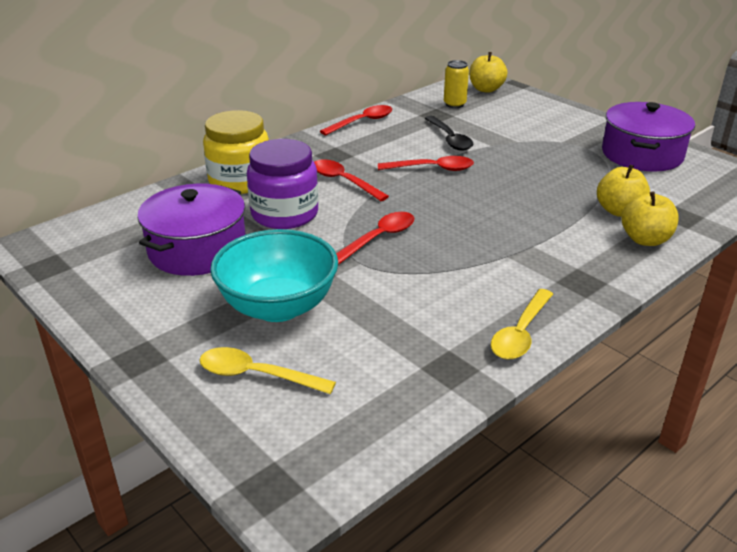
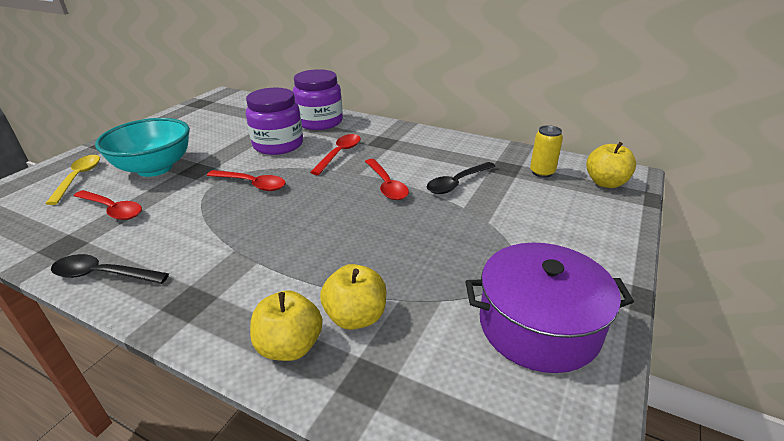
camera: 70 degrees right, 0 degrees up
purple pot [137,184,246,276] -> none
yellow jar [203,110,269,194] -> purple jar [293,69,343,130]
red spoon [320,105,392,135] -> red spoon moved to [74,190,142,220]
yellow spoon [491,289,553,360] -> black spoon [51,254,169,284]

